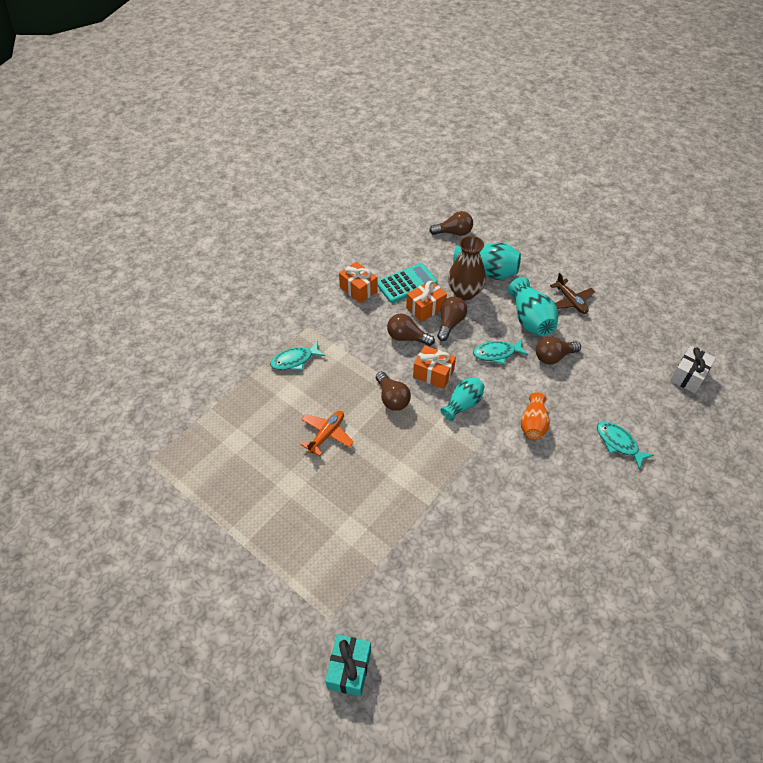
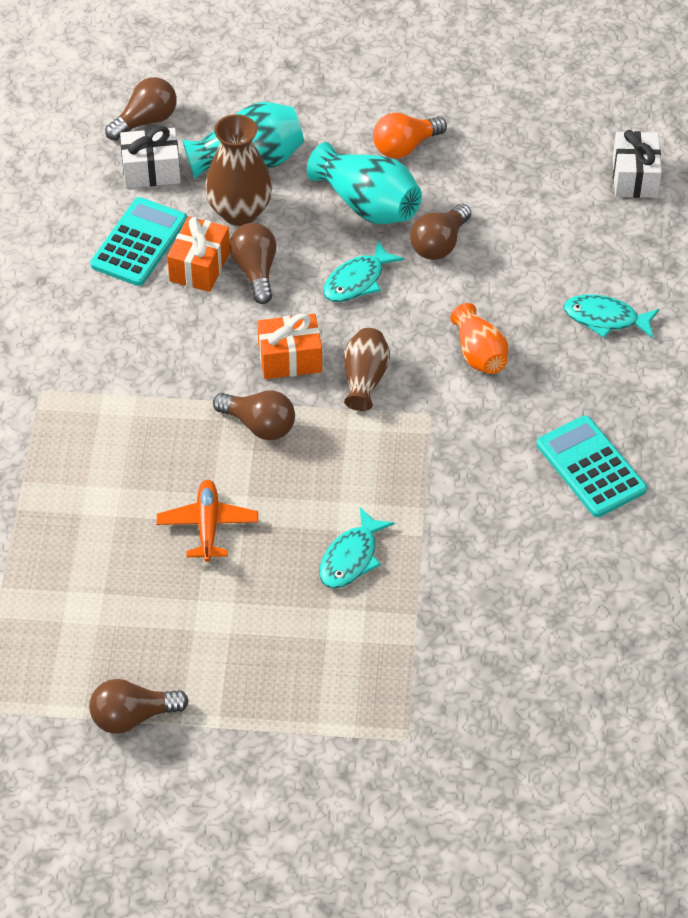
camera: 35 degrees left, 0 degrees up
turquoise fish [270,342,325,370] -> turquoise fish moved to [319,507,394,589]
turquoise gift [325,635,371,697] -> none
orange gift [339,261,378,303] -> none
brown light bulb [387,313,435,346] -> brown light bulb moved to [89,679,189,734]
turquoise vase [440,377,485,421] -> brown vase [344,328,390,411]
brown plane [550,273,595,314] -> orange light bulb [373,113,447,159]
none -> white gift [120,126,181,188]
none -> turquoise calculator [536,415,647,517]

